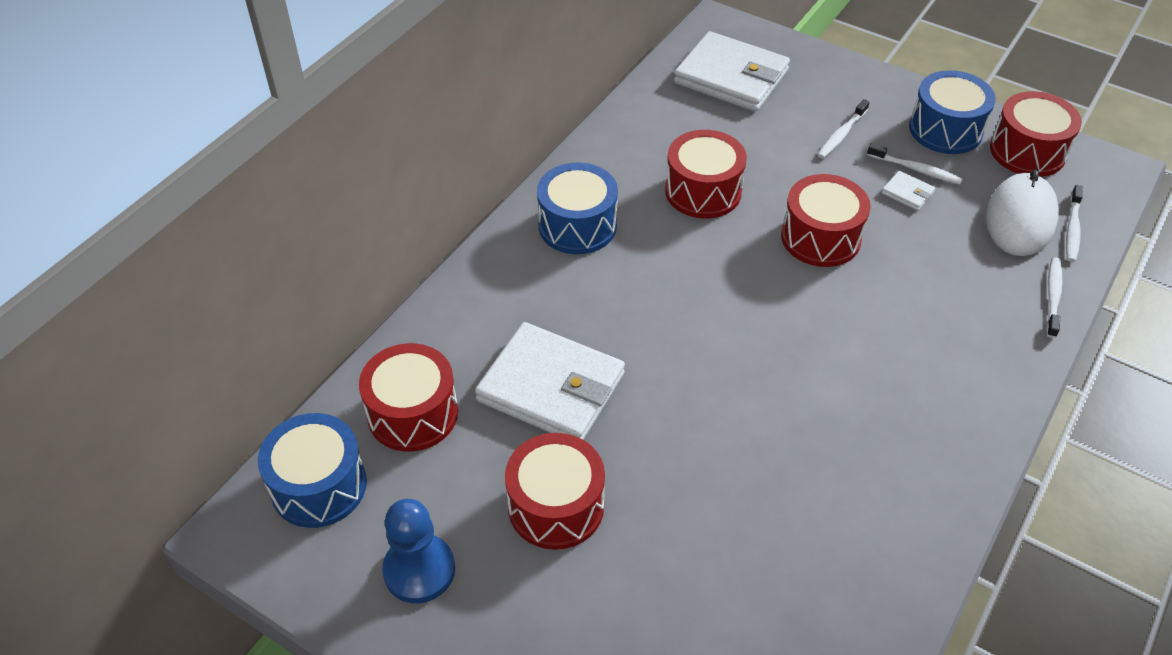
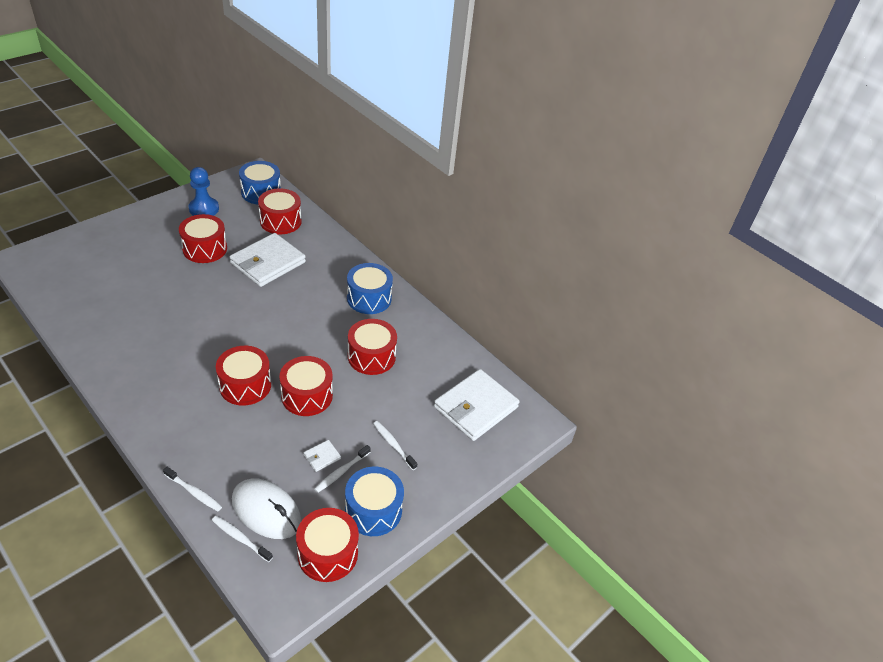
camera: 100 degrees right, 5 degrees down
none -> red drum [216,346,271,406]

